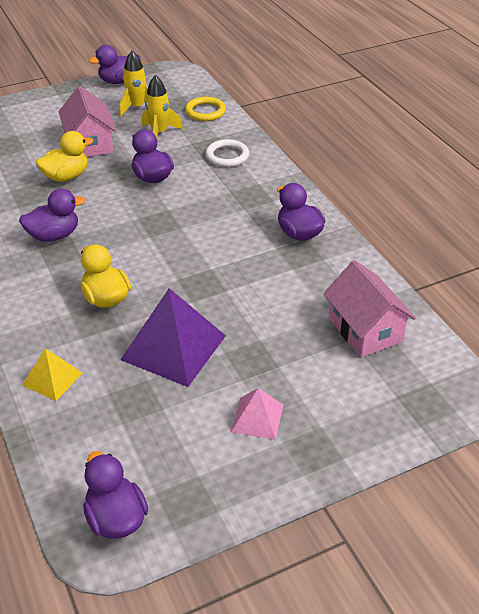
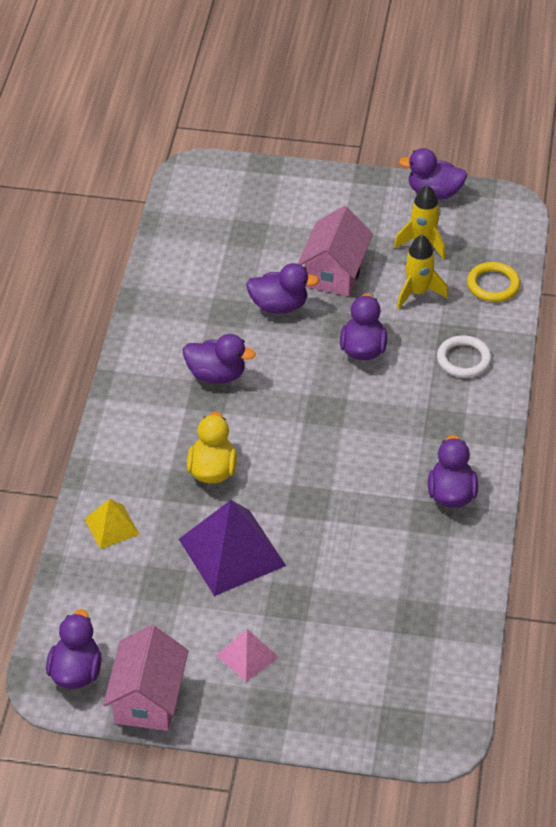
camera: 35 degrees right, 5 degrees up
yellow duck [36,131,94,182] -> purple duck [246,263,319,314]
pink house [323,260,416,357] -> pink house moved to [103,625,189,731]

